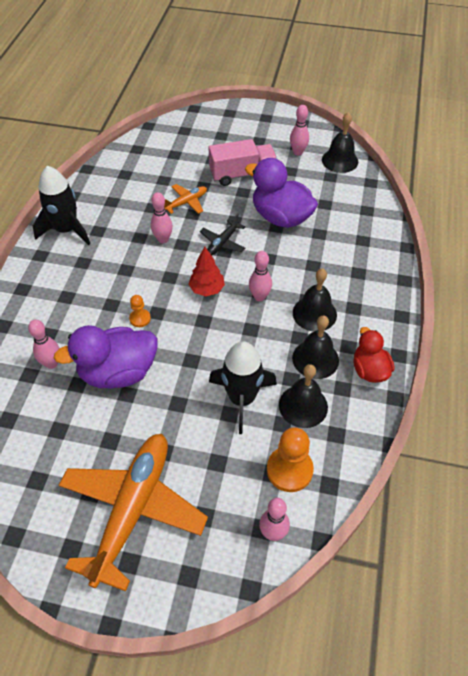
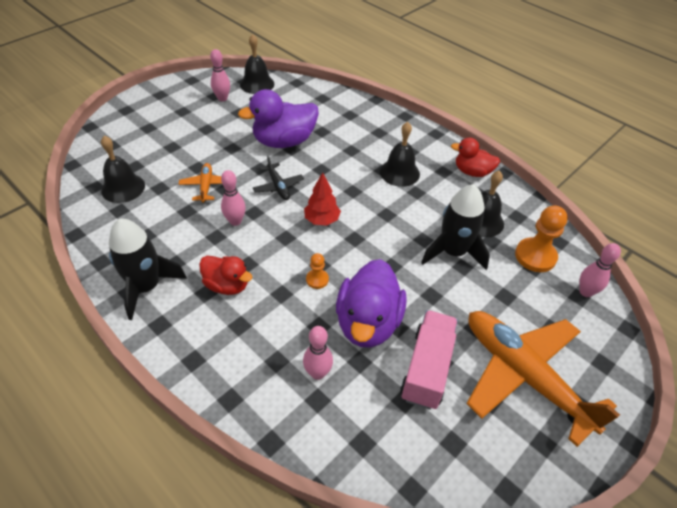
camera: 60 degrees left, 5 degrees down
pink truck [208,139,277,186] -> pink truck moved to [400,310,458,410]
pink bowling pin [249,251,272,301] -> none
black bell [292,315,339,379] -> black bell moved to [101,136,145,203]
none -> red duck [199,256,252,295]

